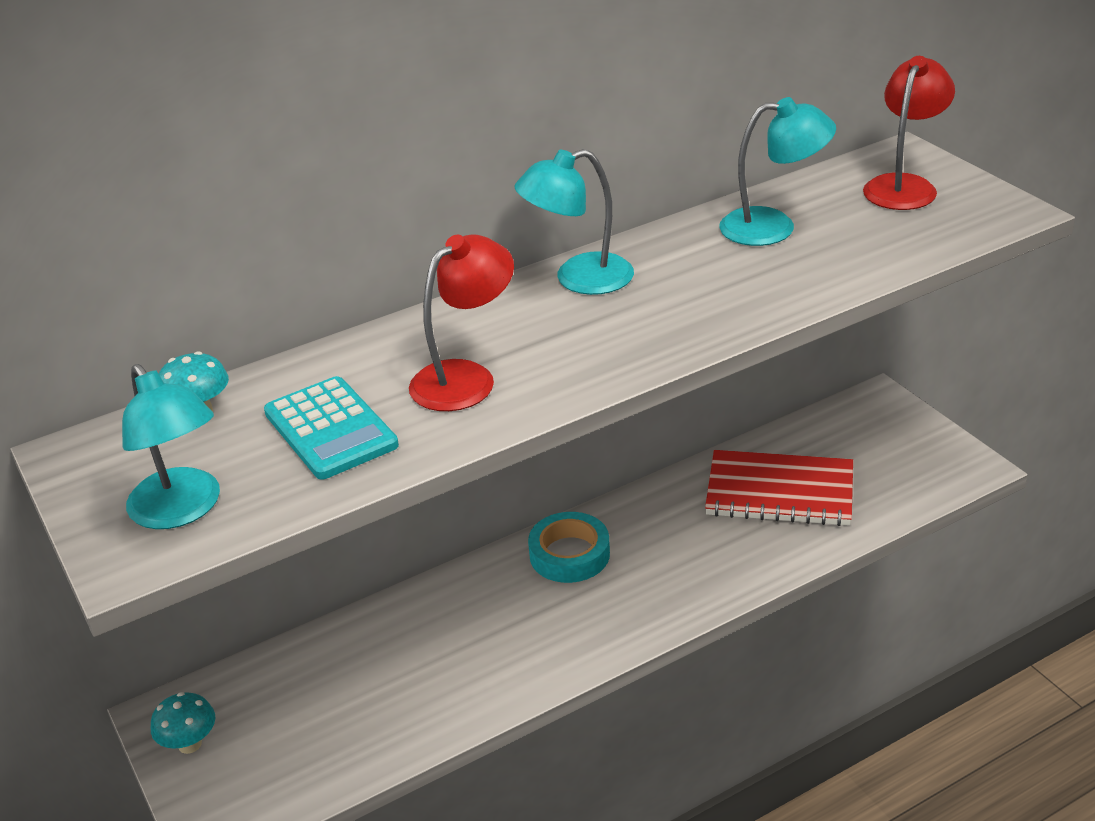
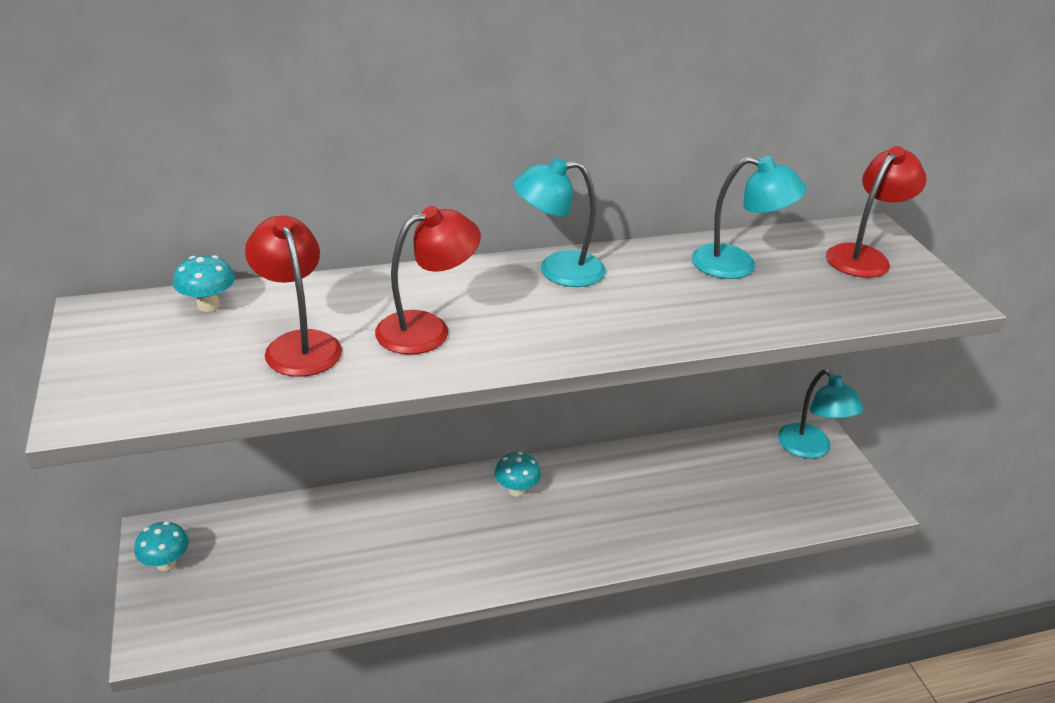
camera: 10 degrees right, 0 degrees up
turquoise lamp [122,364,220,529] -> turquoise lamp moved to [778,369,864,459]
turquoise calculator [264,376,399,479] -> red lamp [245,216,342,377]
turquoise tape [528,512,610,583] -> turquoise mushroom [495,452,541,497]
red notebook [705,450,853,526] -> none

